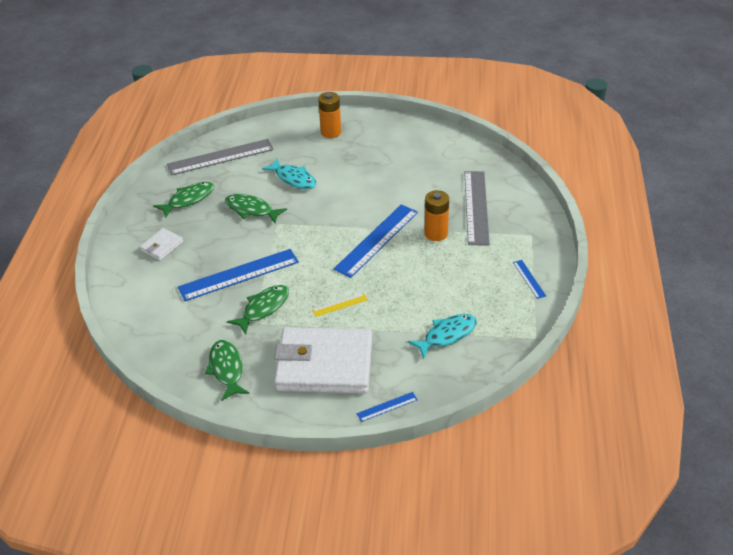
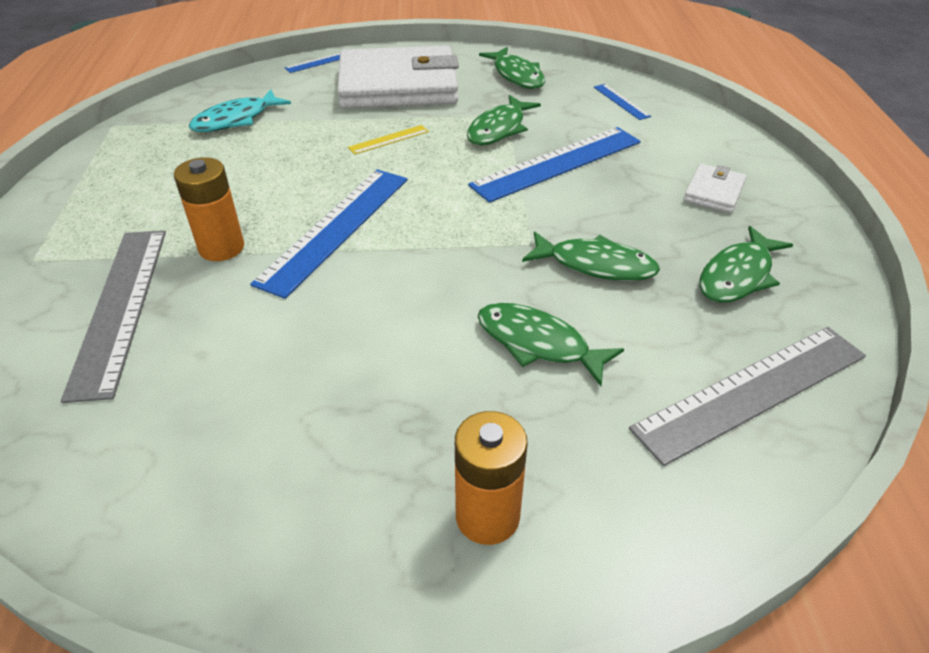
camera: 170 degrees right, 0 degrees up
turquoise fish [262,159,316,189] -> green fish [478,303,624,386]
blue ruler [513,260,546,299] -> blue ruler moved to [594,84,651,120]

